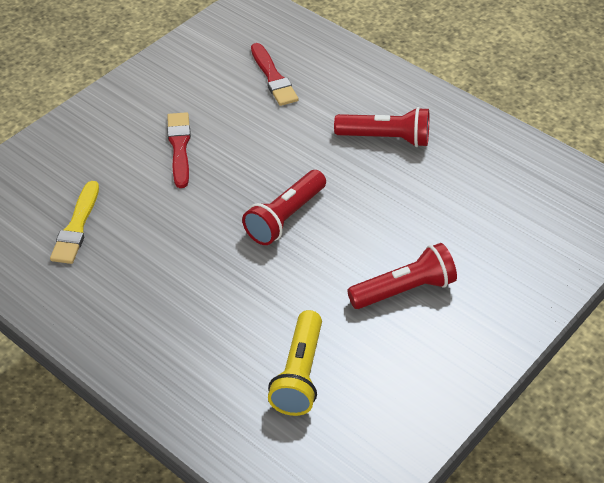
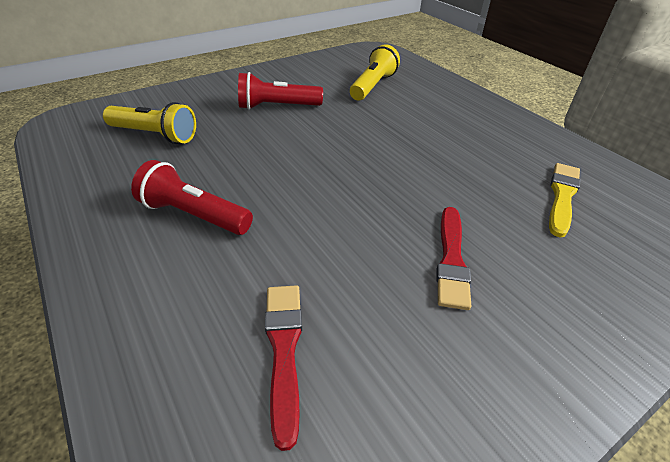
camera: 165 degrees left, 5 degrees down
red flashlight [242,170,326,245] -> none
none -> yellow flashlight [103,102,196,144]

